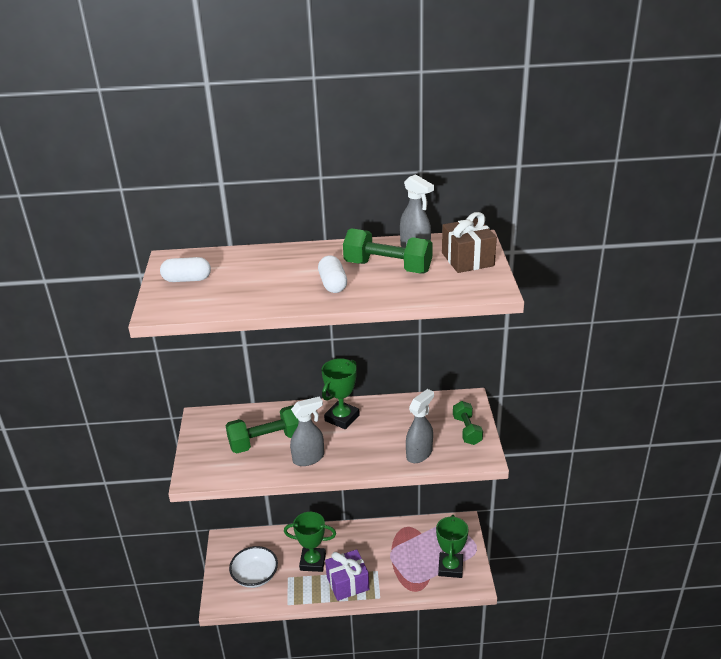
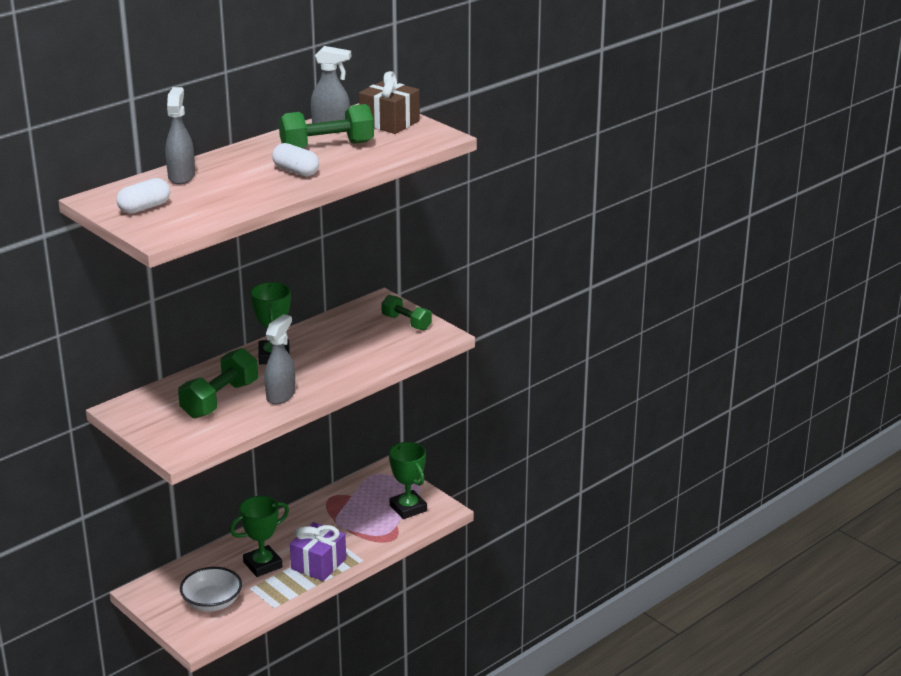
camera: 40 degrees left, 5 degrees down
grey spray bottle [406,389,434,463] -> grey spray bottle moved to [165,87,195,184]

